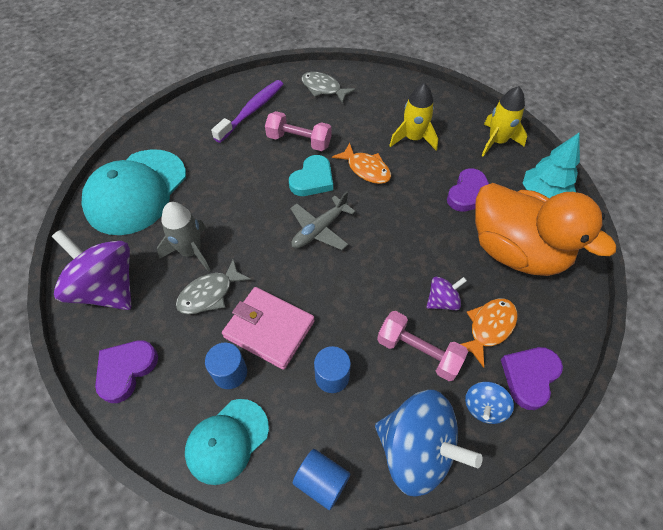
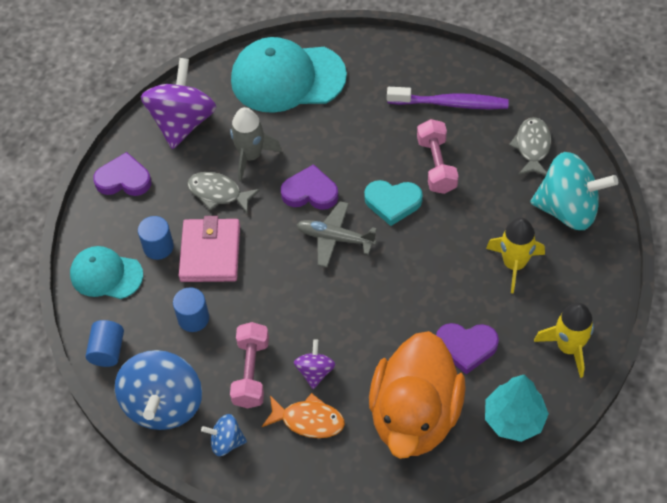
camera: 65 degrees right, 0 degrees up
orange fish [332,143,391,184] -> none
purple spinning top [426,277,467,310] -> purple spinning top turned 120 degrees counterclockwise [294,339,335,389]
purple heart [501,347,563,410] -> purple heart moved to [281,164,338,210]
none -> turquoise spinning top [530,152,618,230]

